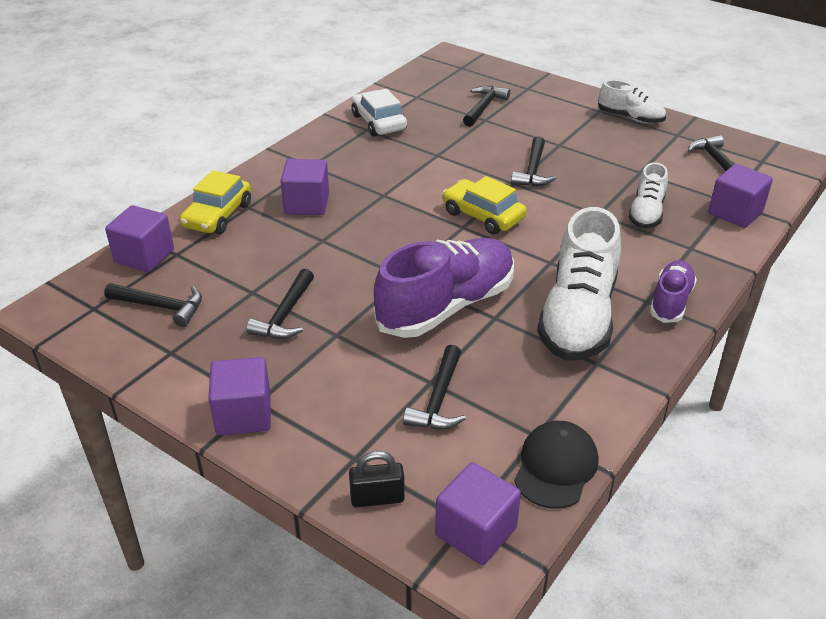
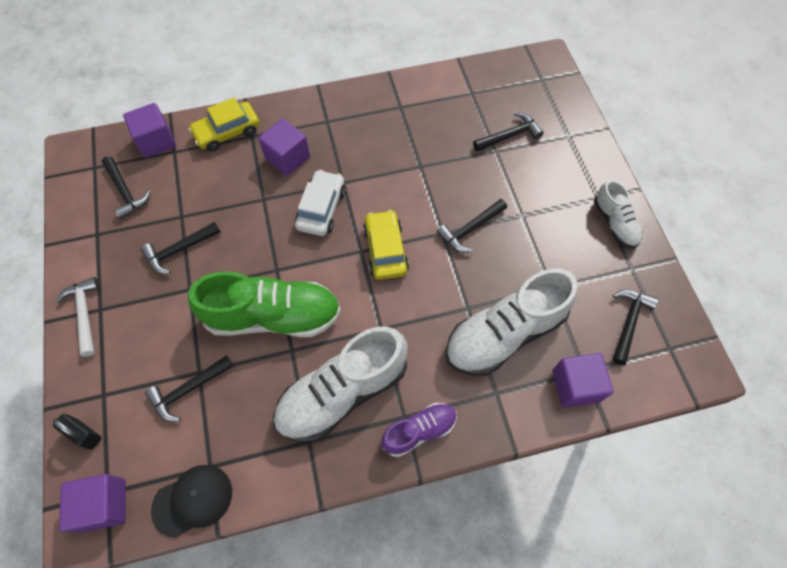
camera: 40 degrees right, 25 degrees up
purple cube [208,357,271,435] -> white hammer [55,277,100,357]
white car [352,89,407,137] -> white car moved to [295,170,346,236]
purple shoe [374,238,514,338] -> green shoe [188,271,341,337]
white shoe [628,162,668,228] -> white shoe [445,269,578,376], size x1.86

